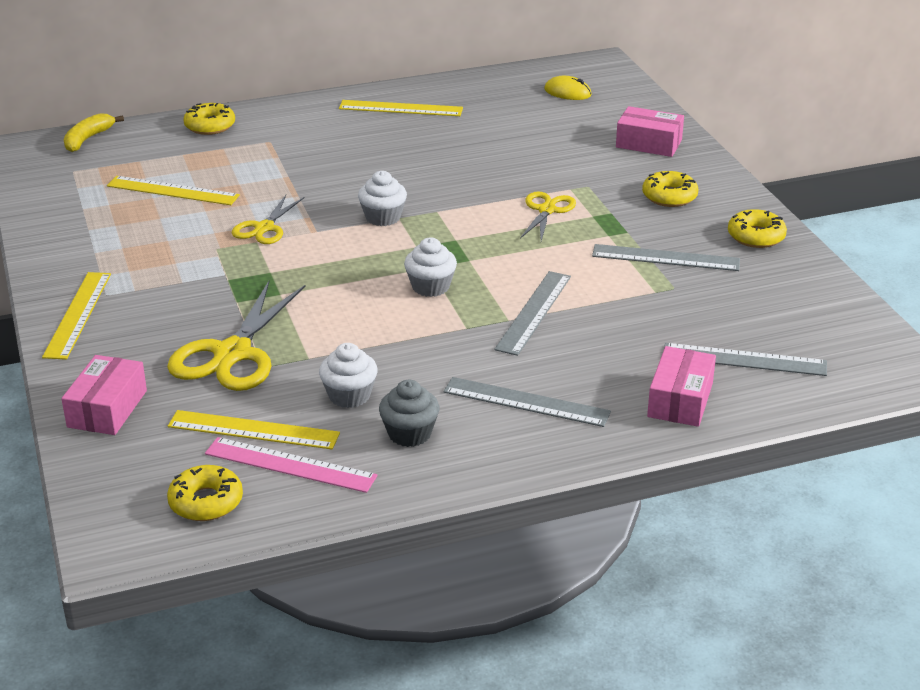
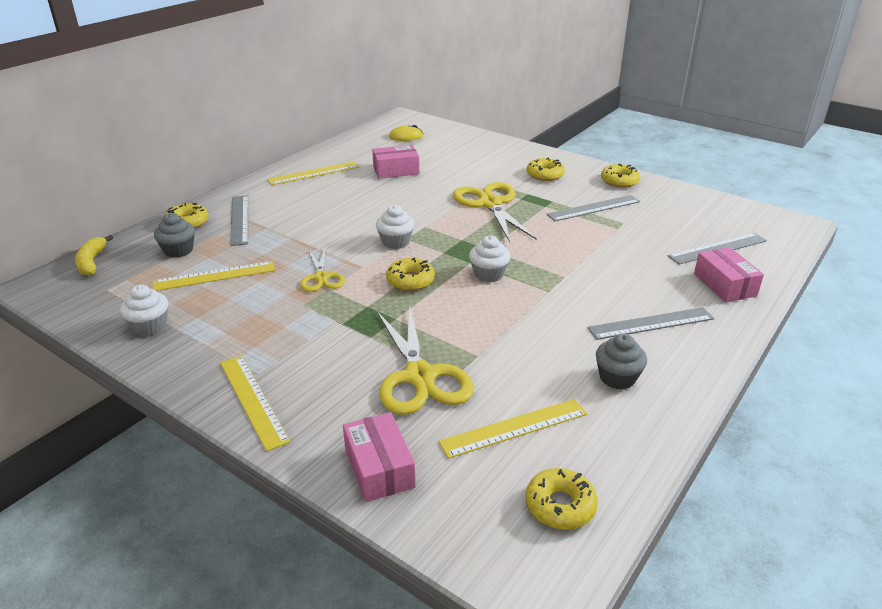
camera: 35 degrees left, 0 degrees up
pink ruler [205,437,378,493] -> none
white cupcake [319,343,378,408] -> white cupcake moved to [120,285,168,336]
grey ruler [494,271,571,356] -> grey ruler moved to [230,195,248,246]
yellow scissors [520,191,576,241] -> yellow scissors [453,182,537,242], size x1.74
pink box [616,106,684,157] -> pink box moved to [372,145,419,178]
none -> grey cupcake [154,213,195,258]
none -> yellow donut [386,258,435,291]

